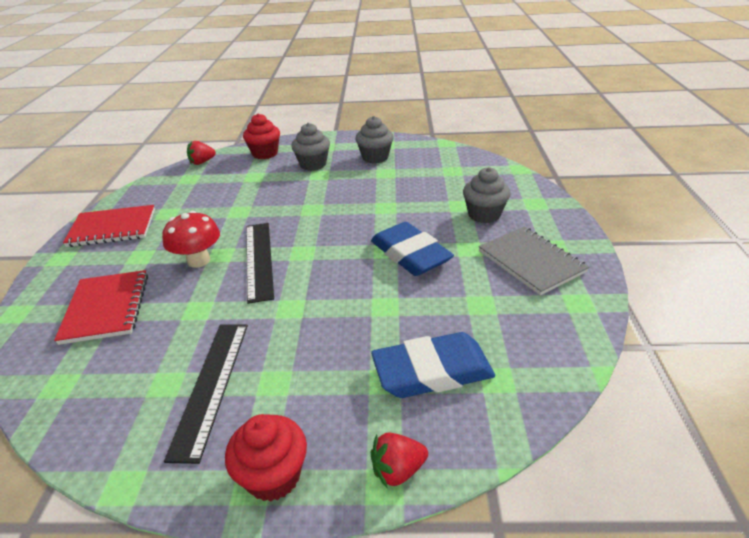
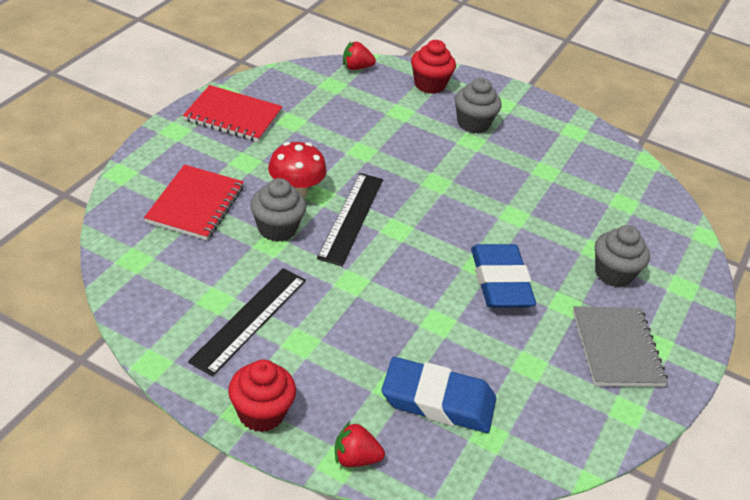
camera: 20 degrees right, 5 degrees up
grey cupcake [355,116,394,164] -> grey cupcake moved to [250,178,306,242]

